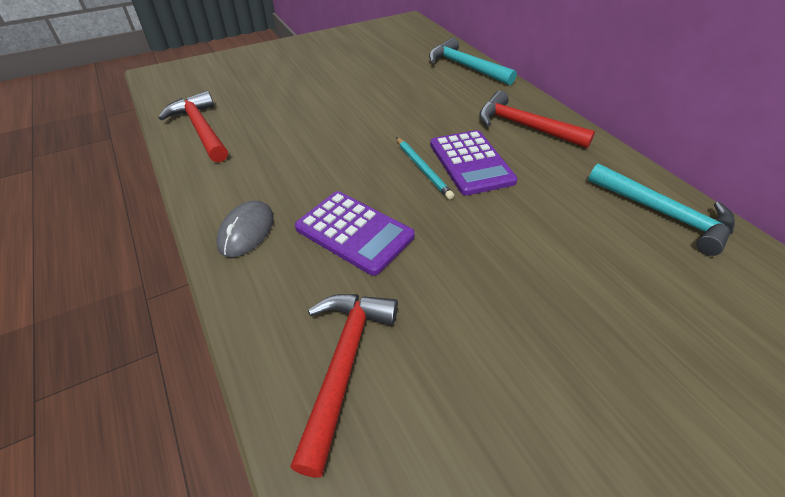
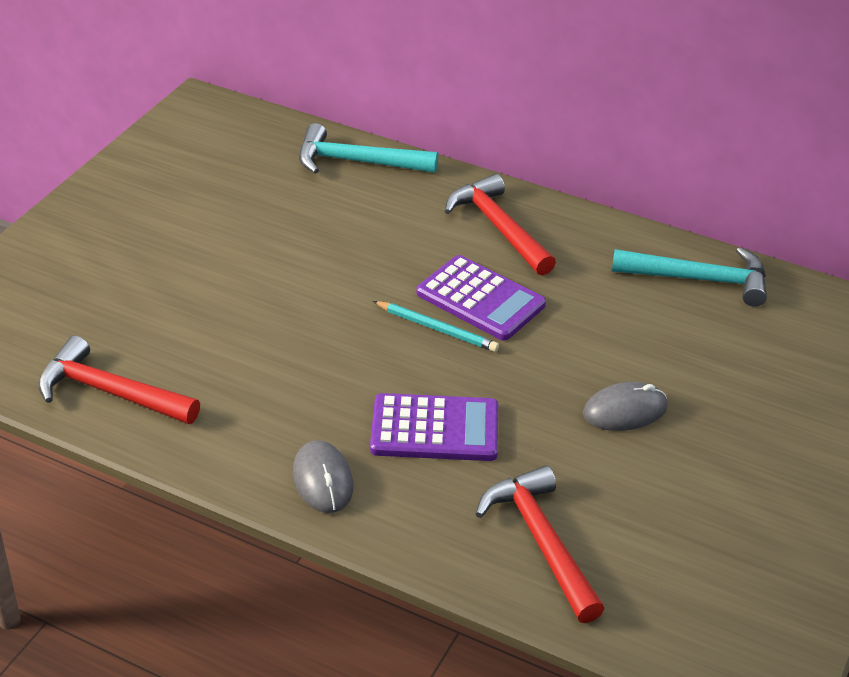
camera: 35 degrees left, 5 degrees down
red hammer [479,91,595,148] -> red hammer turned 60 degrees clockwise [445,174,556,276]
none -> grey mouse [583,382,668,431]

